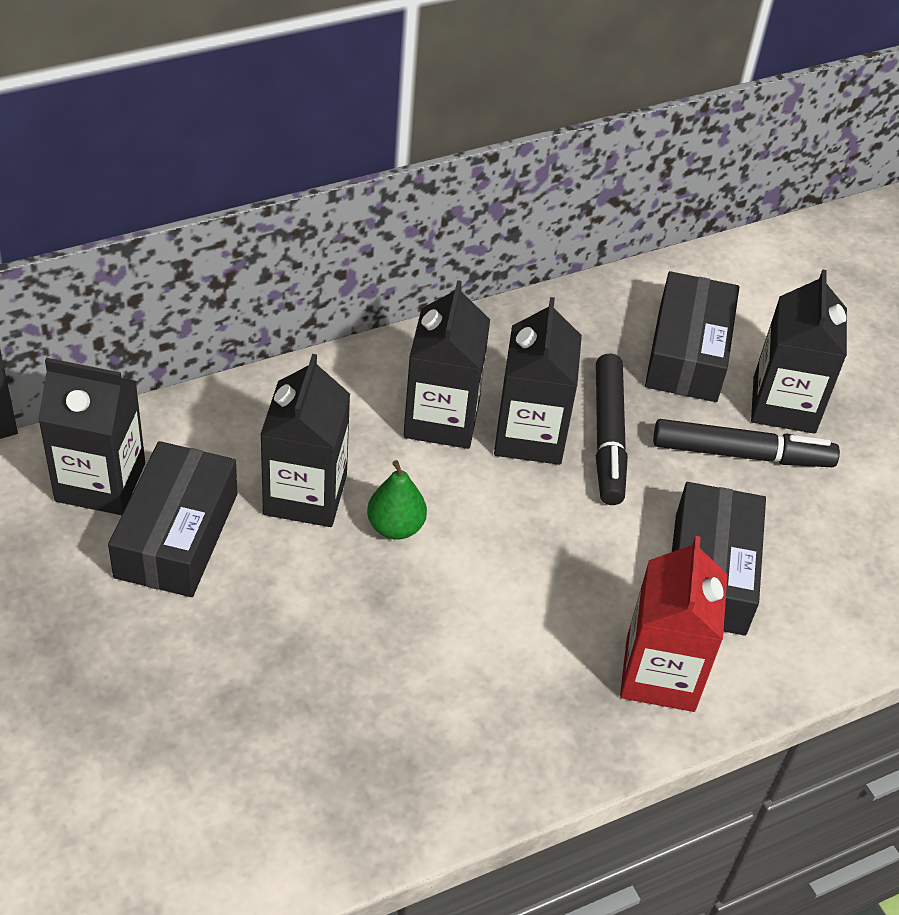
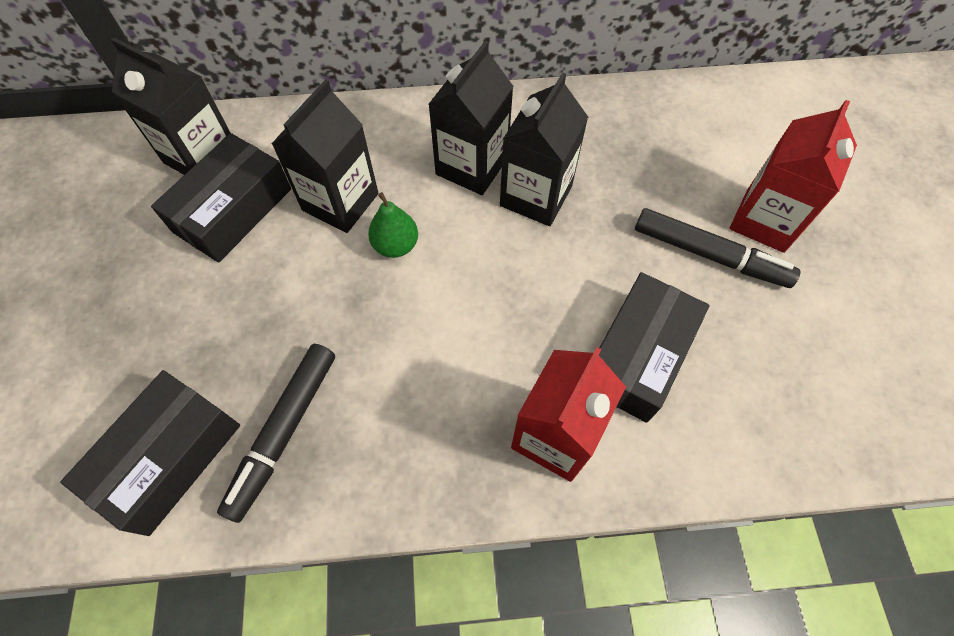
camera: 25 degrees right, 15 degrees up
black marker [596,354,628,505] -> black marker moved to [217,344,335,523]
black box [645,271,739,402] -> black box moved to [60,370,240,536]
black carton [751,269,847,434] -> red carton [730,100,857,253]

